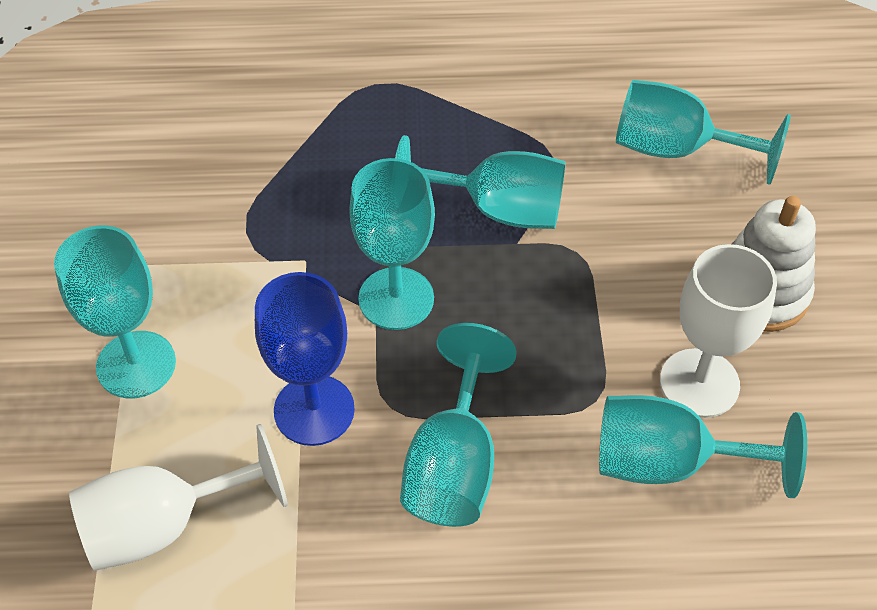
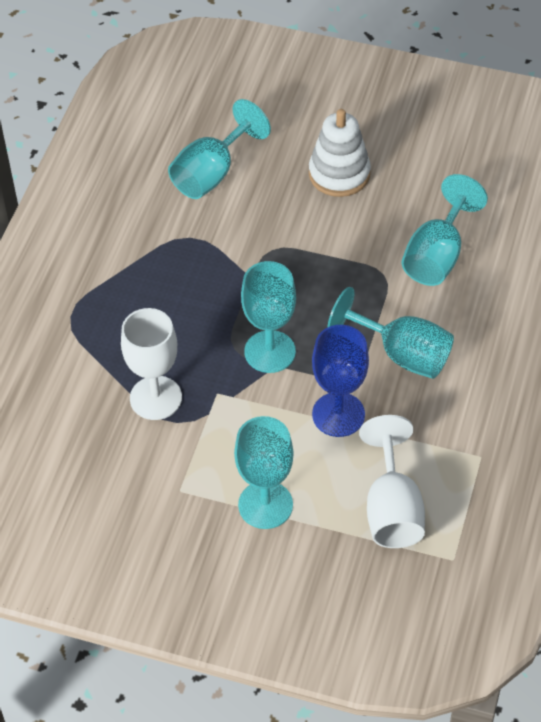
camera: 70 degrees left, 0 degrees up
turquoise goblet [395,135,565,229] -> none
white goblet [660,244,777,418] -> white goblet moved to [121,308,182,420]

